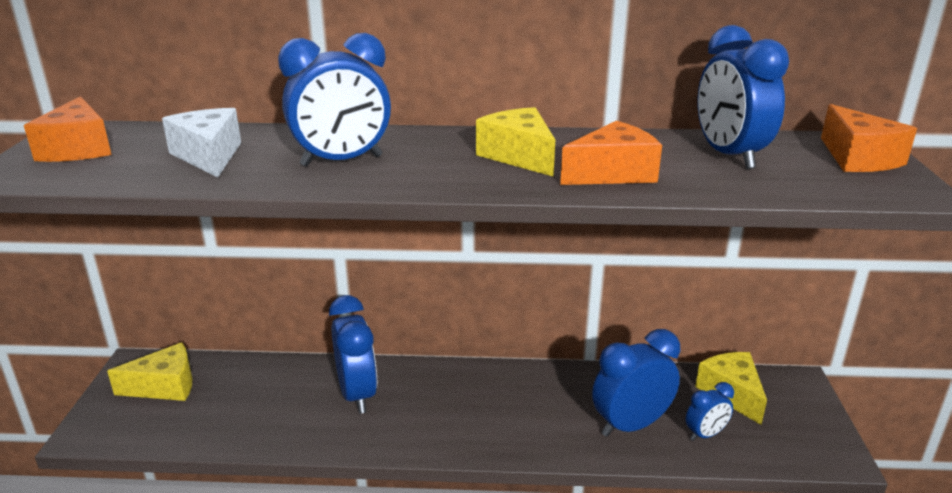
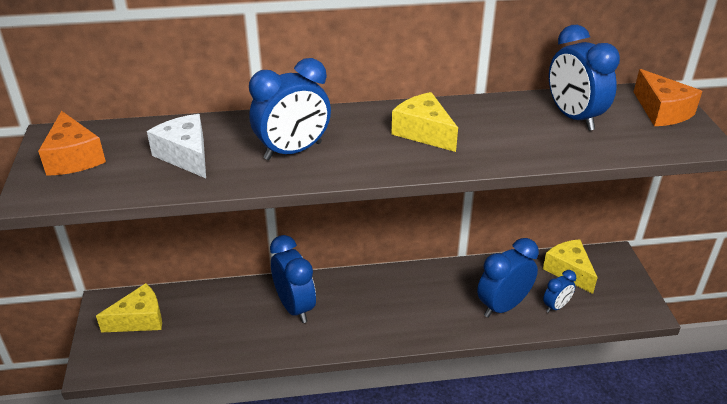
camera: 10 degrees left, 10 degrees up
orange cheese [560,121,662,185] -> none

